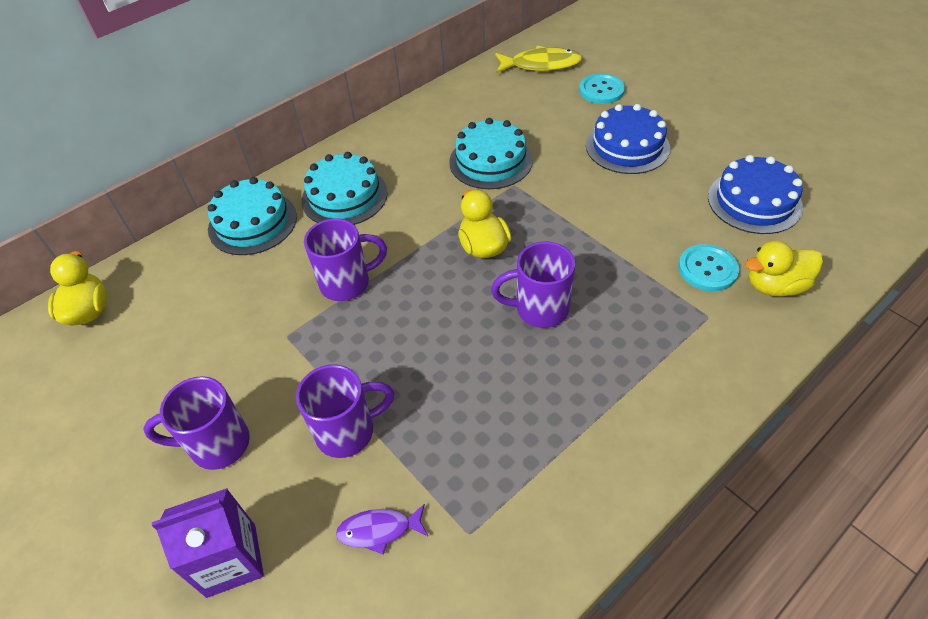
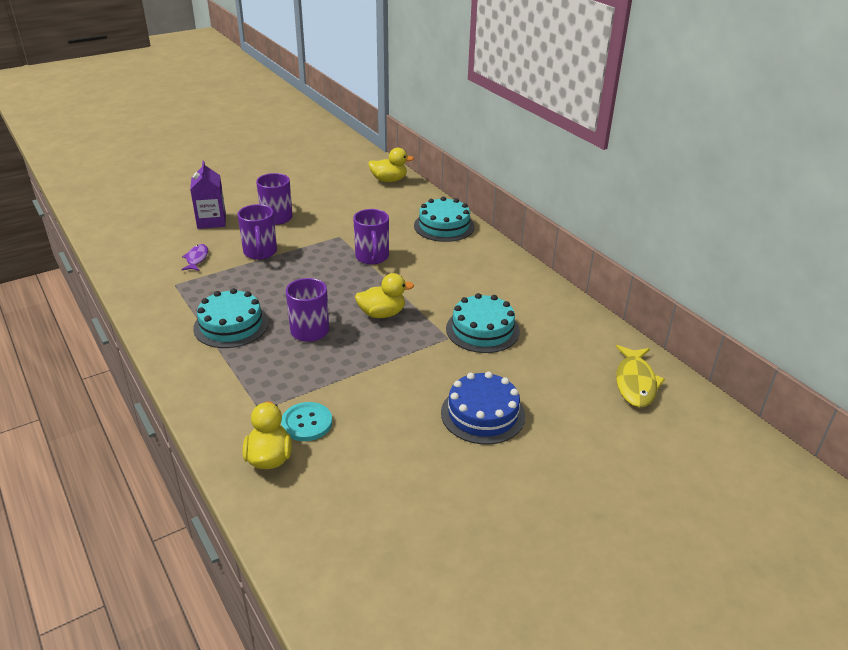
camera: 95 degrees right, 15 degrees down
turquoise cake [302,152,388,225] -> turquoise cake moved to [193,288,269,348]
turquoise button [579,73,625,104] -> none
blue cake [708,155,803,234] -> none

